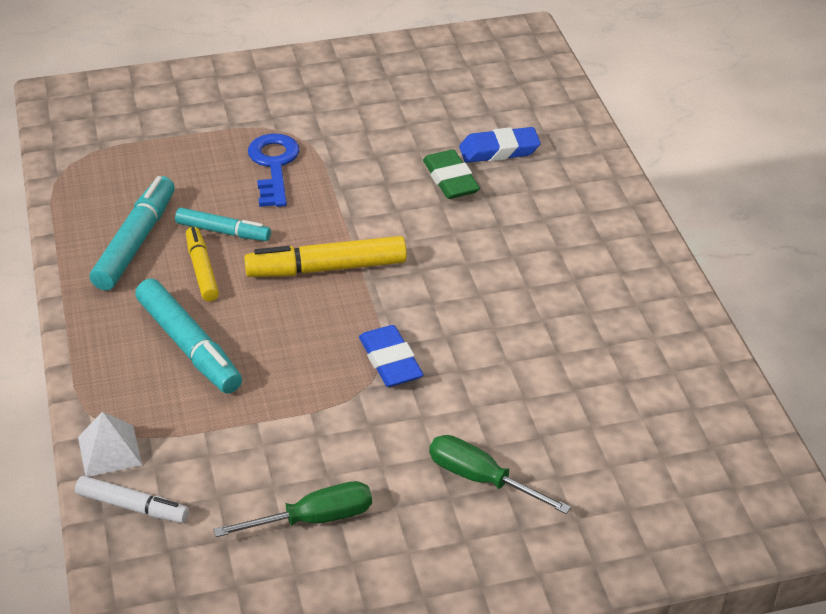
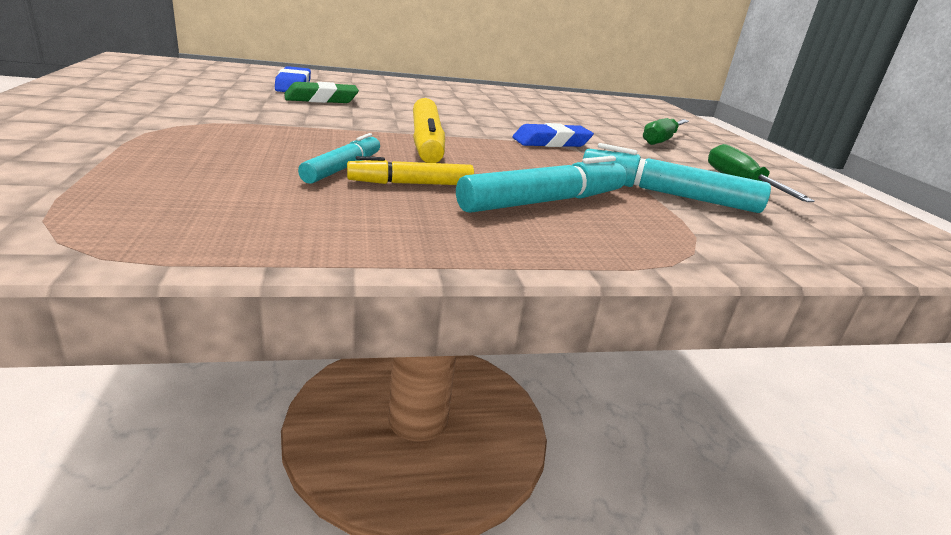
camera: 90 degrees left, 15 degrees down
white marker [75,476,189,523] -> none
white pyramid [78,411,142,477] -> none
turquoise marker [90,176,175,291] -> turquoise marker moved to [582,143,771,213]
blue key [248,134,300,207] -> none

